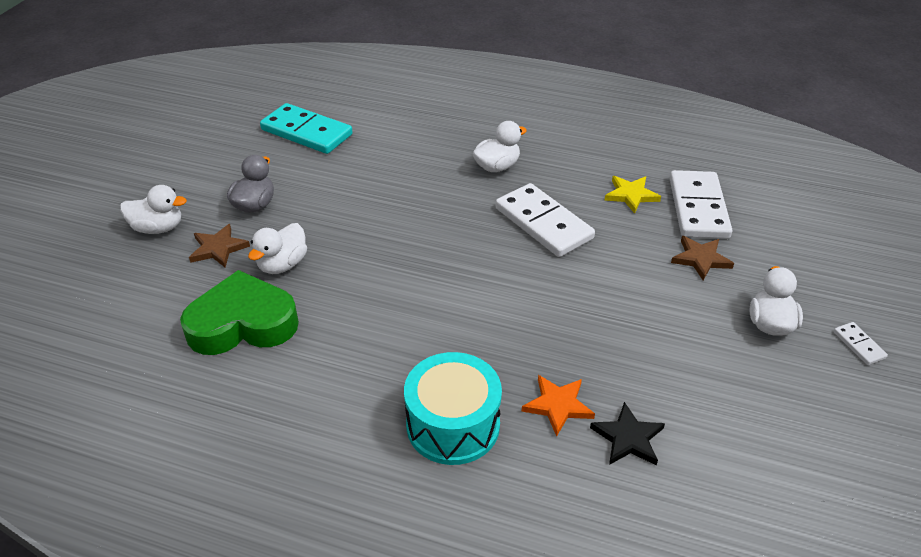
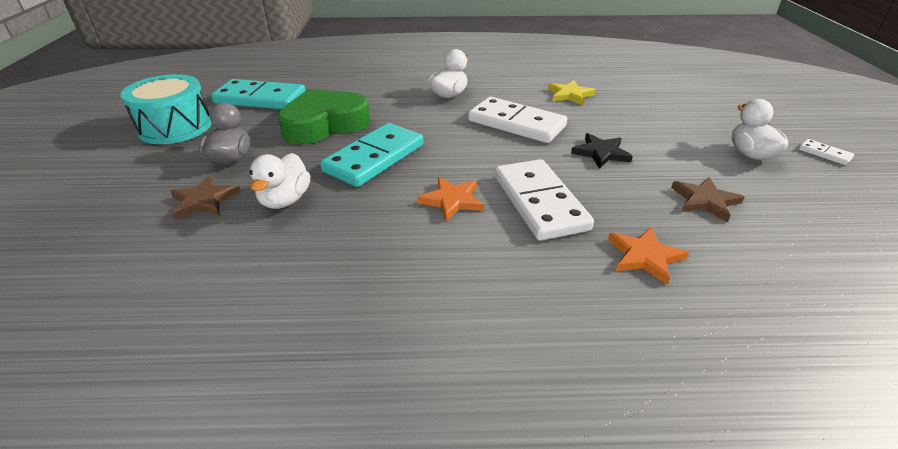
camera: 20 degrees left, 5 degrees down
white duck [120,185,187,234] -> none
green heart [180,270,299,355] -> green heart moved to [277,89,370,144]
turquoise drum [404,352,502,465] -> turquoise drum moved to [120,74,212,144]
black star [590,402,665,465] -> black star moved to [571,133,633,169]
white domino [670,170,732,239] -> white domino moved to [495,159,594,241]
brown star [671,236,734,280] -> brown star moved to [671,177,744,222]
none -> turquoise domino [320,123,424,187]
none -> orange star [417,177,484,221]

